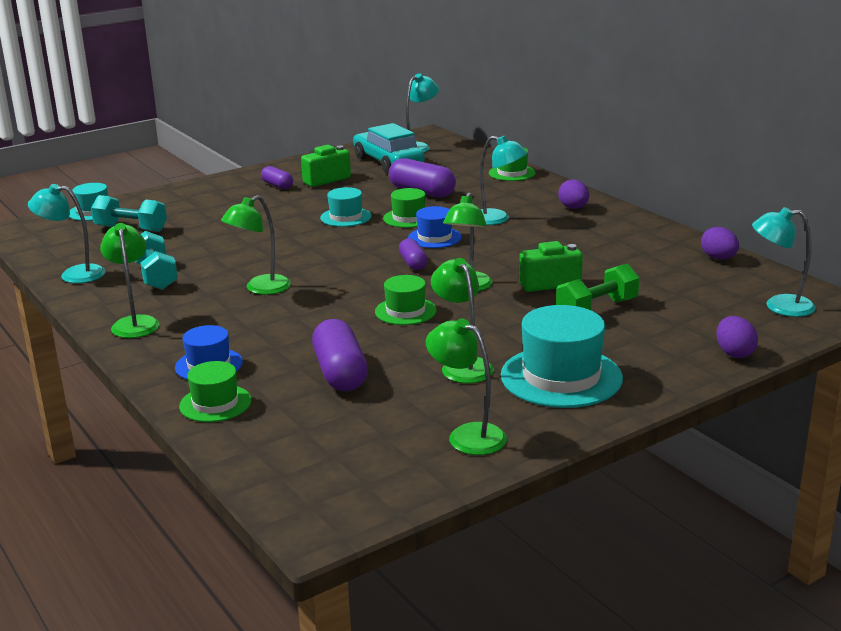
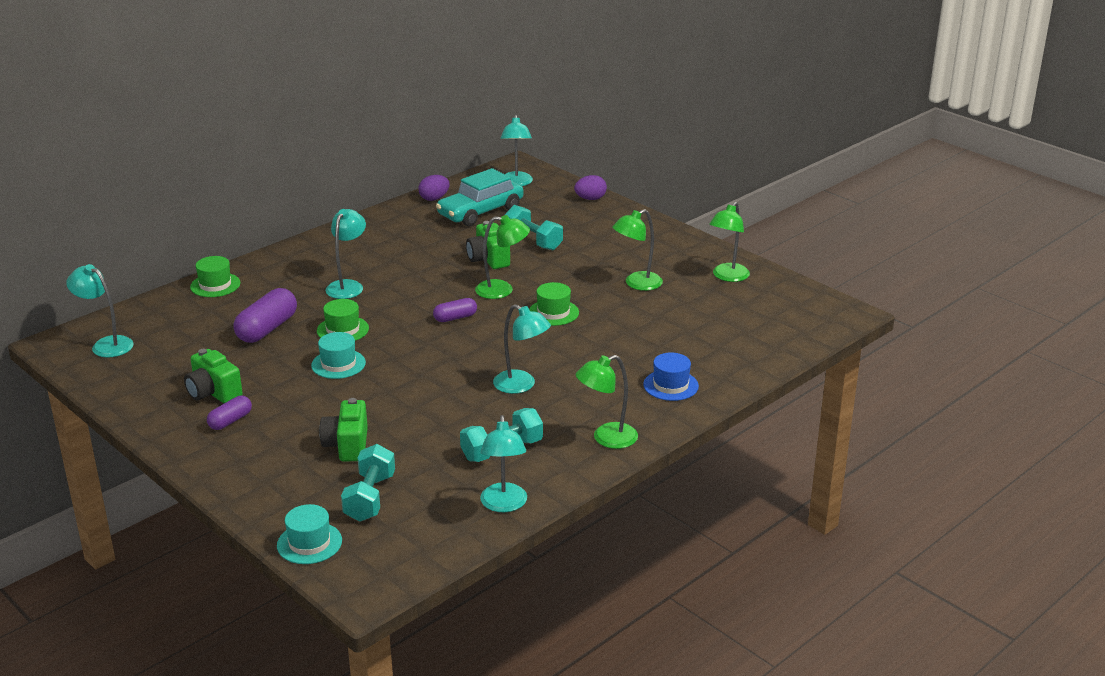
camera: 100 degrees left, 5 degrees up
green hat [179,361,251,422] -> none
green lamp [221,195,291,295] -> turquoise lamp [493,304,551,394]
purple capsule [312,319,368,391] -> none
turquoise car [353,123,425,174] -> turquoise car moved to [436,168,524,226]
blue hat [408,206,462,248] -> none
turquoise hat [501,305,623,408] -> none
green dumbbell [556,264,640,310] -> turquoise dumbbell [505,205,563,251]
purple egg [558,180,589,209] -> none
none -> green camera [319,398,368,462]

